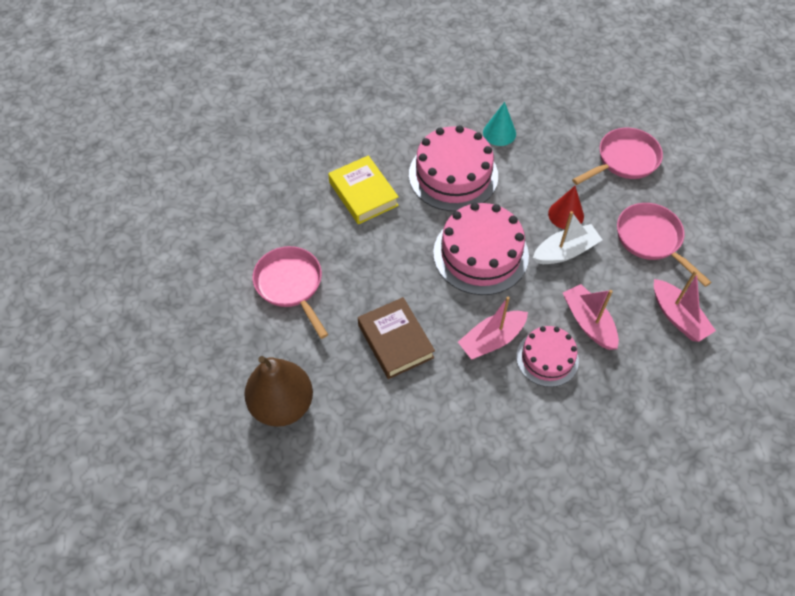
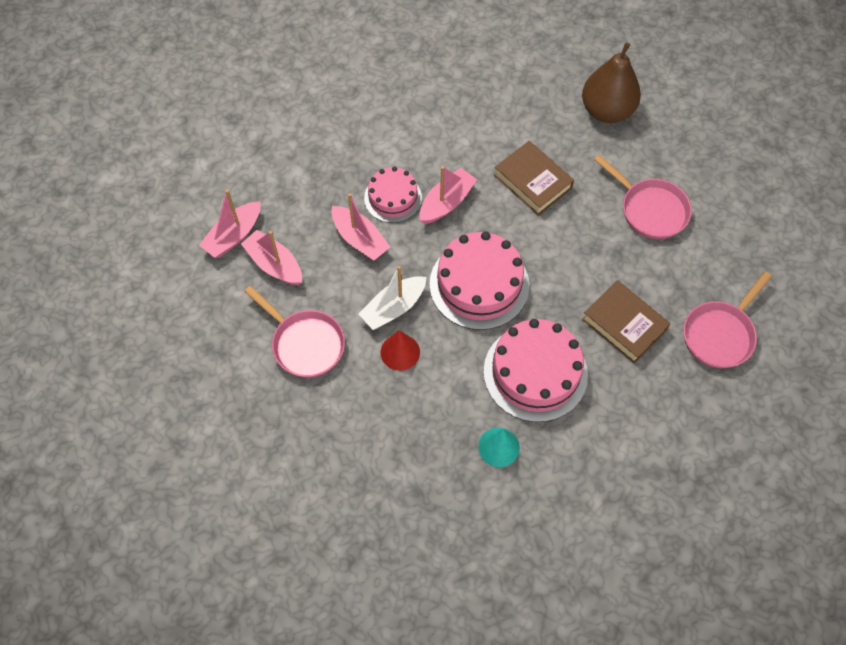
camera: 165 degrees right, 5 degrees up
yellow book [328,155,399,224] -> brown book [582,280,670,363]
pink pan [572,128,663,185] -> pink pan moved to [684,271,772,368]
none -> pink boat [199,190,261,258]

